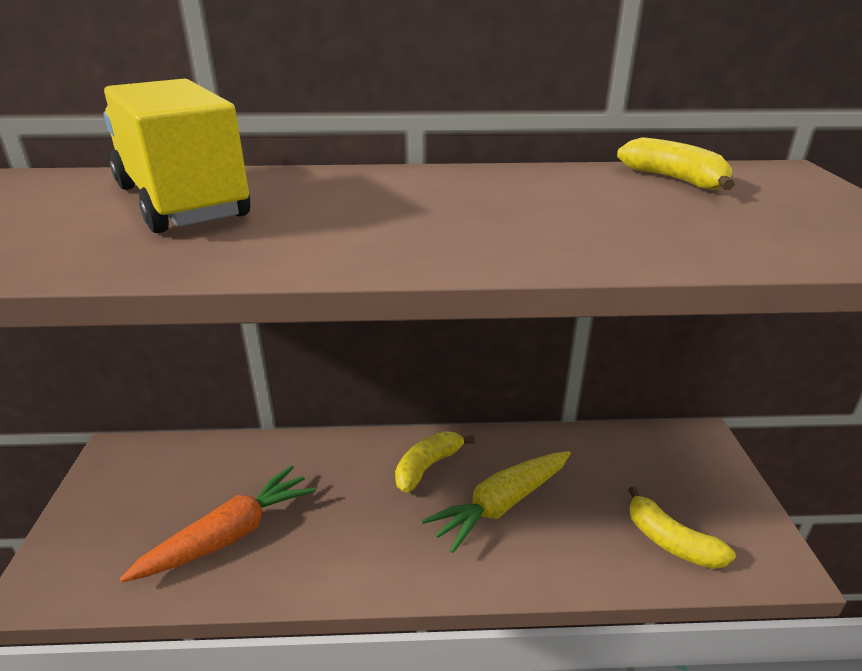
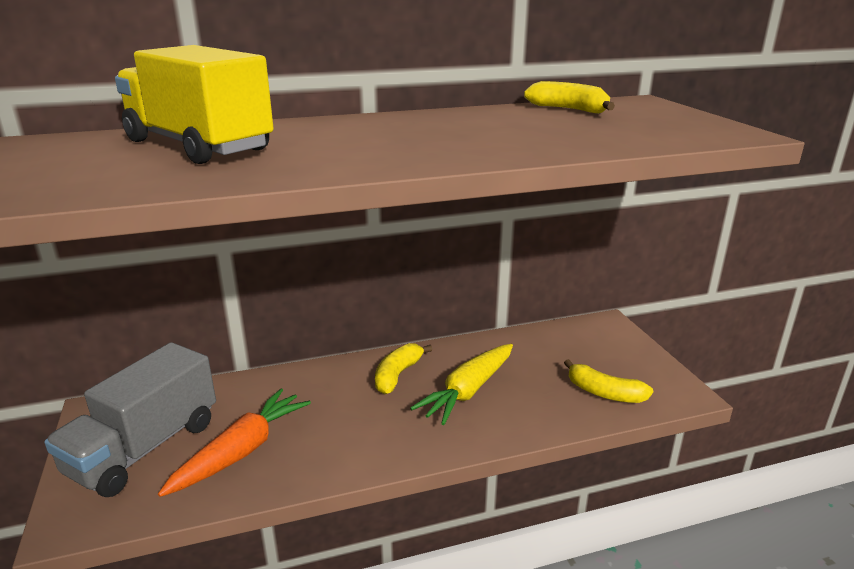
camera: 15 degrees left, 5 degrees down
none -> grey truck [44,342,216,497]

